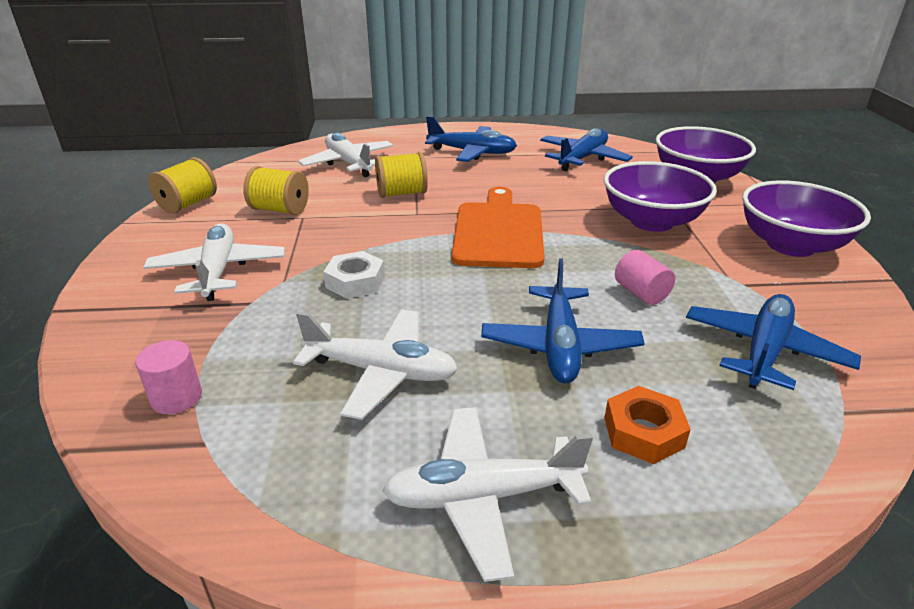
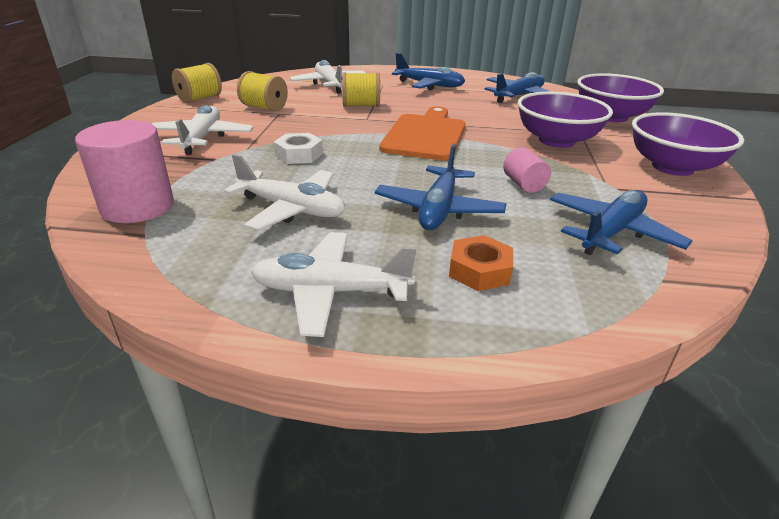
camera: 10 degrees right, 0 degrees up
pink cylinder [135,340,202,414] -> pink cylinder [75,120,174,223], size x1.88

